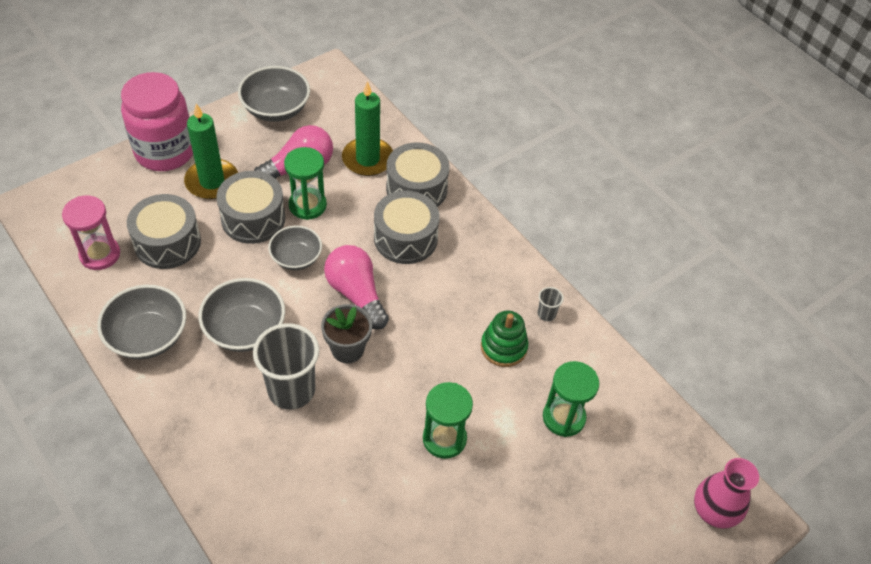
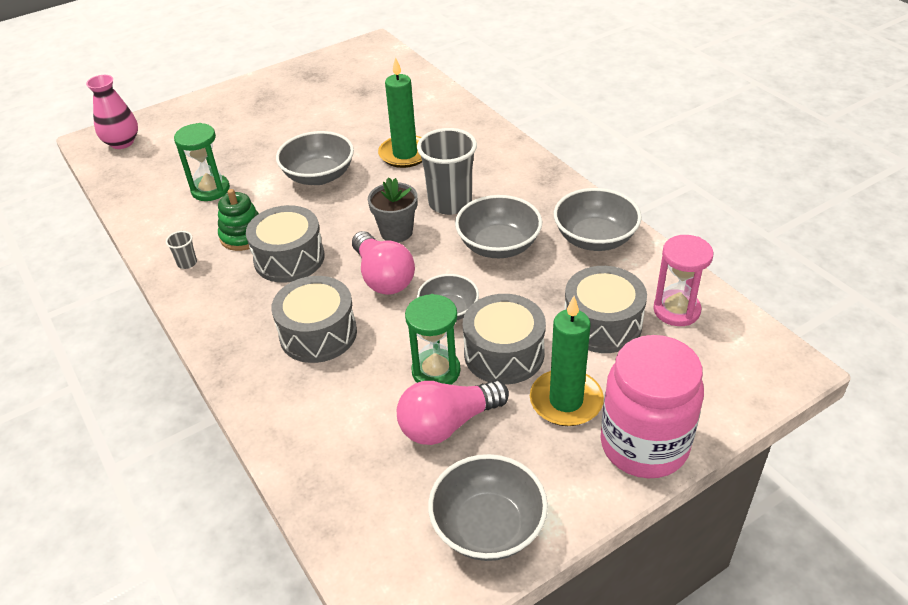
camera: 170 degrees left, 10 degrees down
green candle [342,81,393,176] -> green candle moved to [378,57,422,168]
grey drum [386,142,450,207] -> grey drum moved to [246,205,325,283]
green hourglass [423,382,473,459] -> grey bowl [276,131,354,185]

